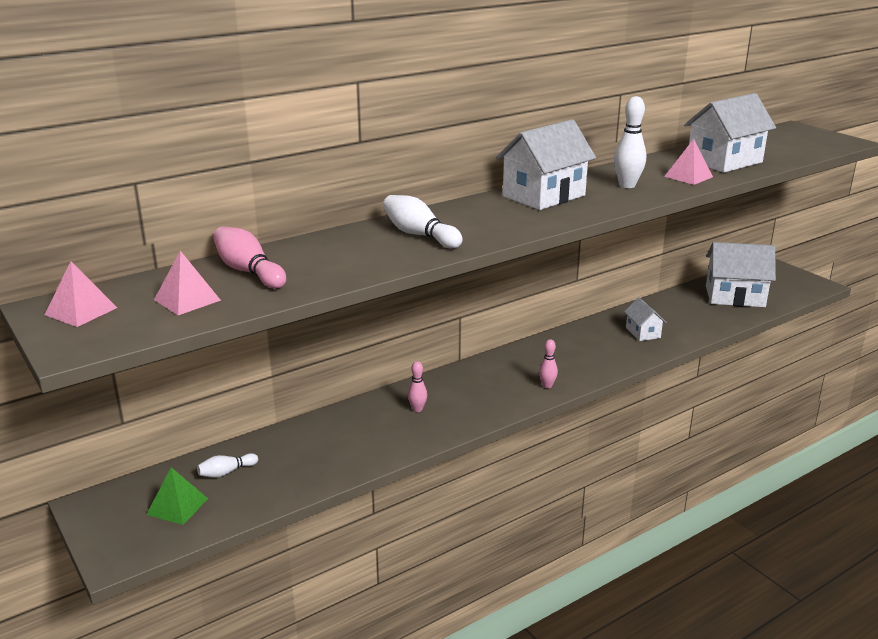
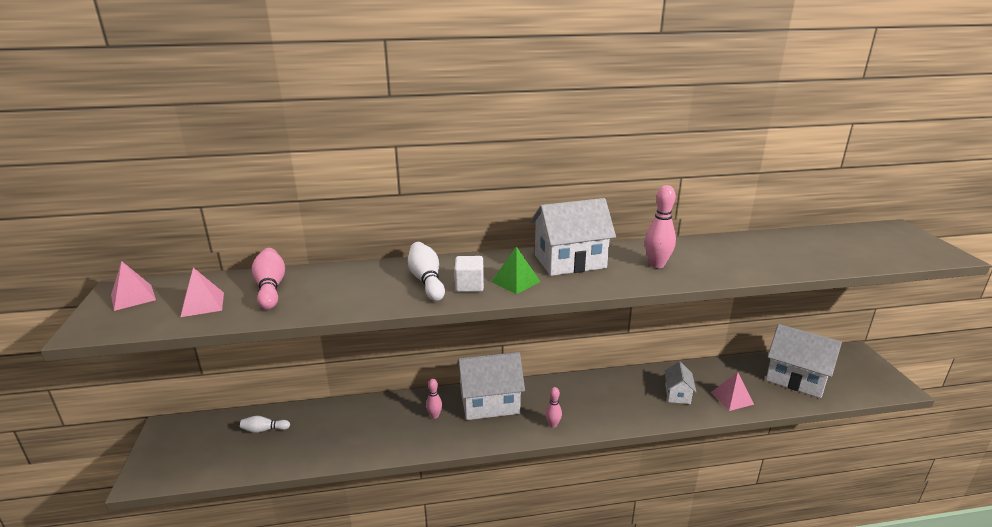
camera: 25 degrees right, 0 degrees up
green pyramid [146,467,208,525] -> green pyramid moved to [491,246,541,294]
white bowling pin [614,96,646,188] -> pink bowling pin [645,185,676,268]
pink pyramid [664,139,713,185] -> pink pyramid moved to [710,372,754,411]
white house [684,93,776,173] -> white house moved to [456,352,525,420]
none -> white cube [454,256,484,292]

